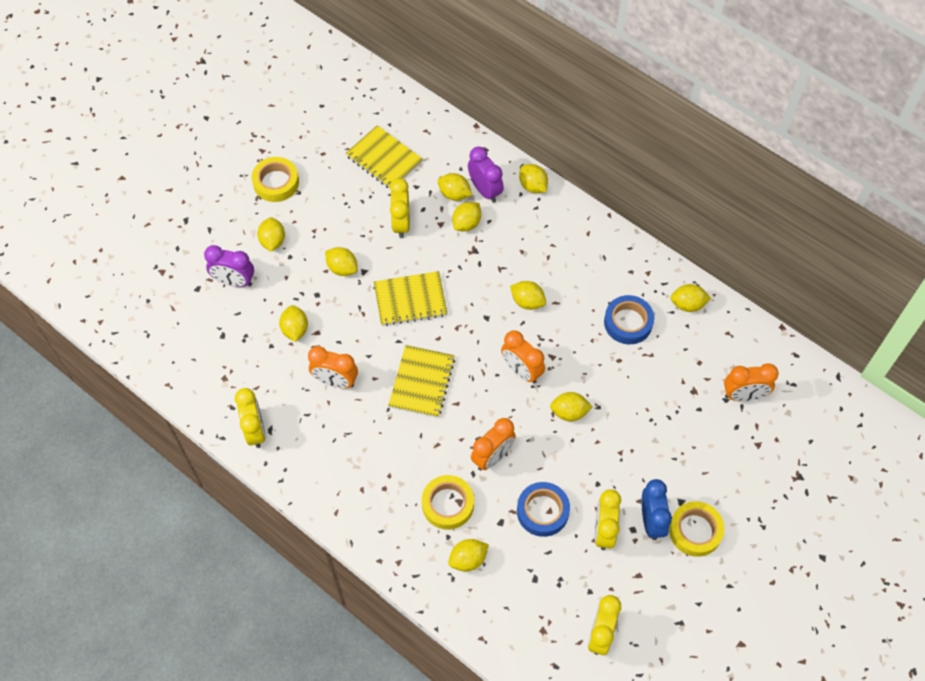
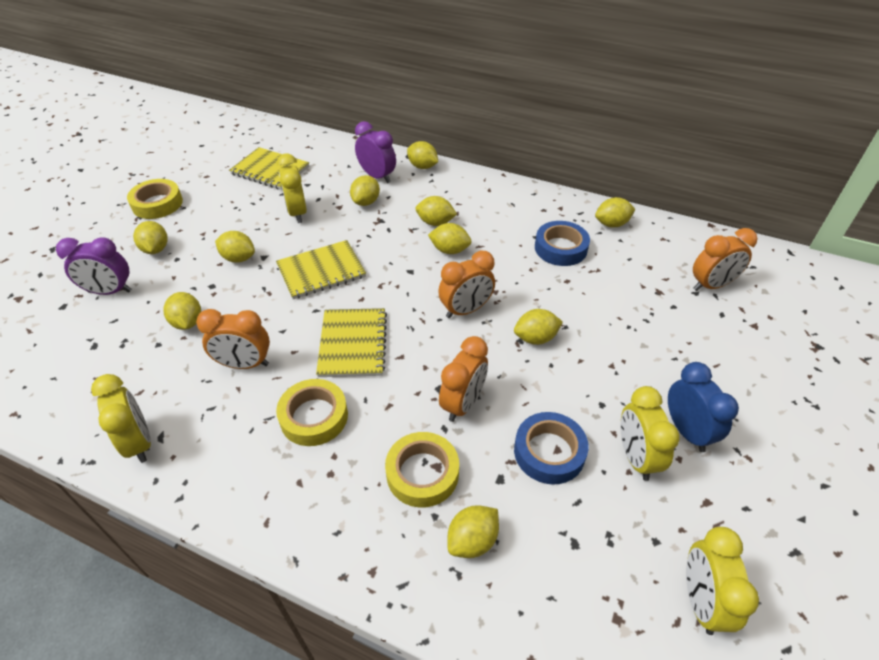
camera: 15 degrees left, 15 degrees down
yellow lemon [438,173,472,201] -> yellow lemon moved to [416,196,457,226]
orange clock [501,330,545,383] -> orange clock turned 60 degrees counterclockwise [438,251,495,318]
yellow tape [669,501,724,557] -> yellow tape moved to [276,379,348,446]

